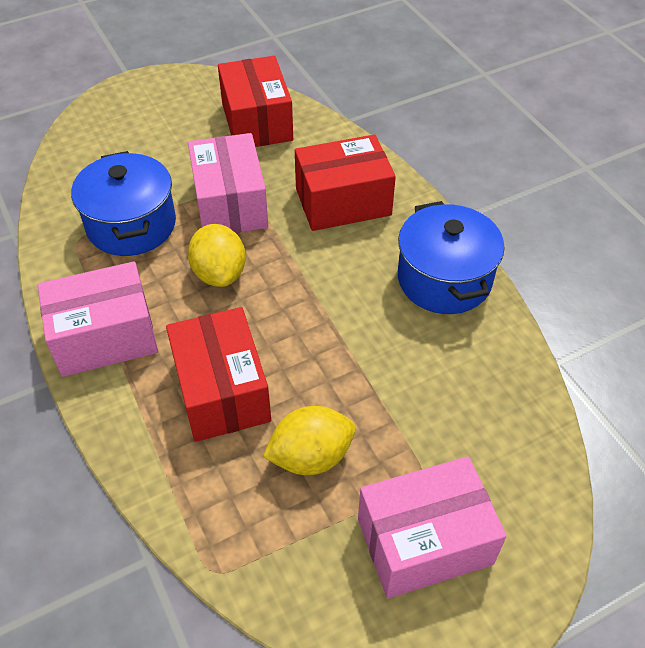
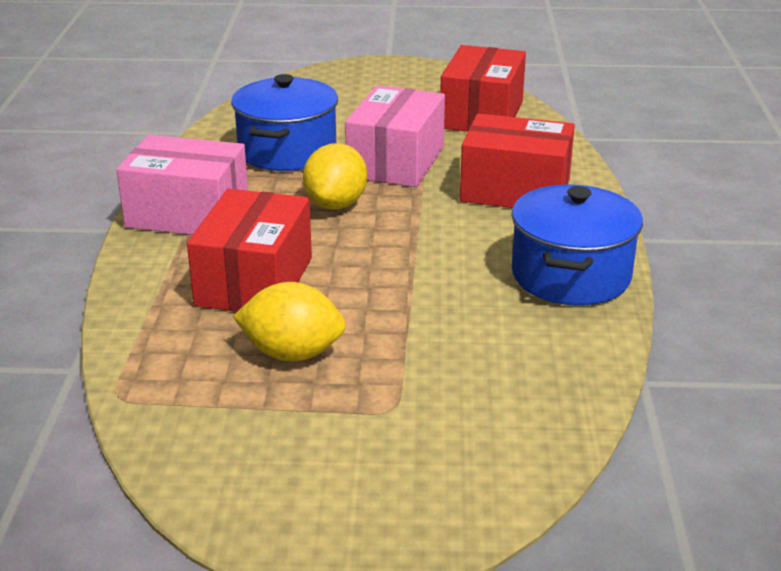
camera: 30 degrees right, 20 degrees down
pink box [358,456,507,599] -> none

